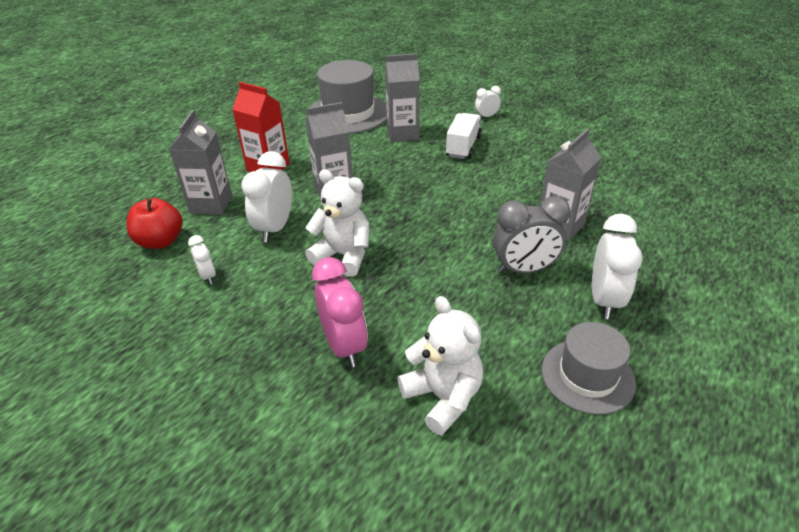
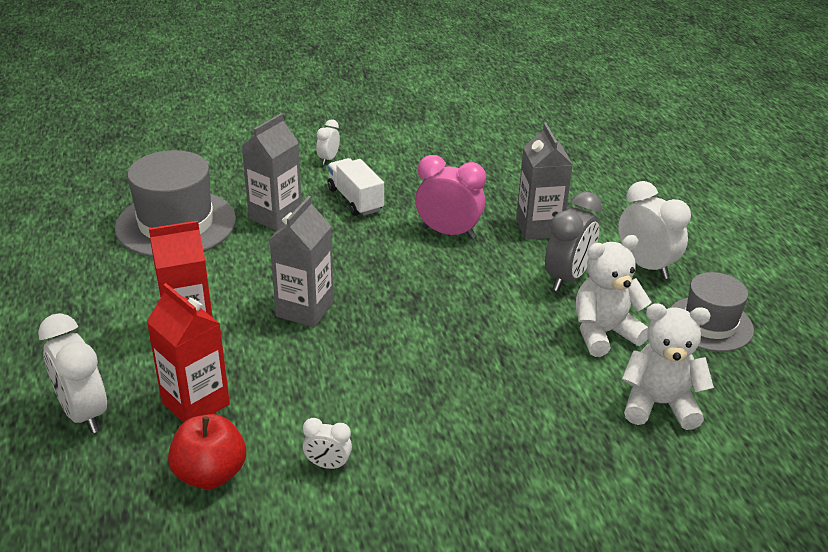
camera: 50 degrees left, 5 degrees down
grey carton [169,110,232,215] -> red carton [146,283,230,423]
white clock [241,151,292,242] -> white clock moved to [38,313,107,433]
white teddy bear [305,170,369,277] -> white teddy bear moved to [576,235,651,357]
pink clock [312,257,368,367] -> pink clock moved to [415,155,486,239]

